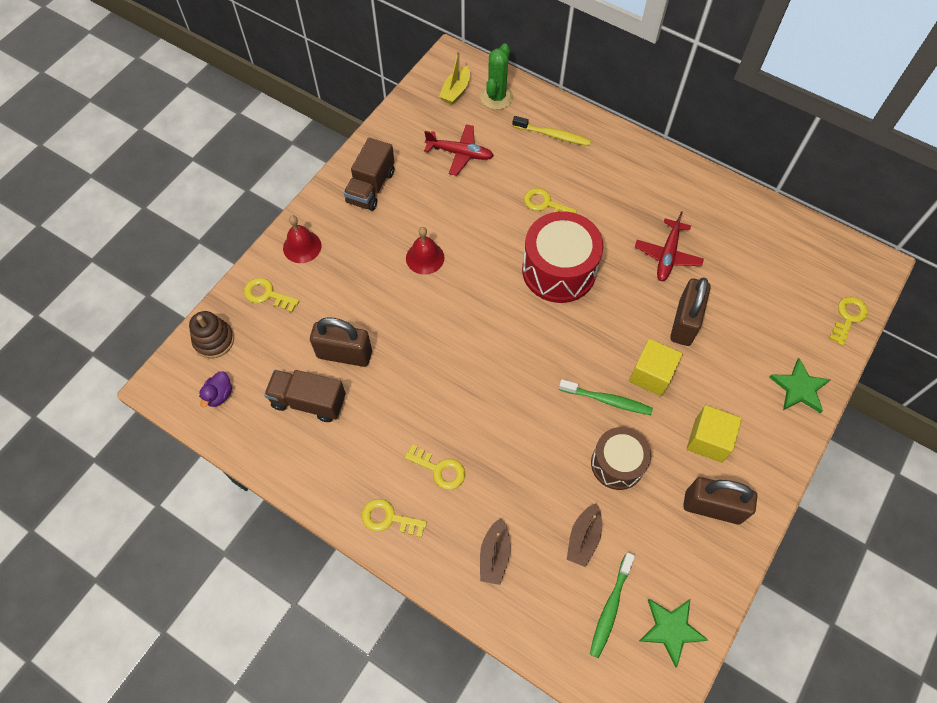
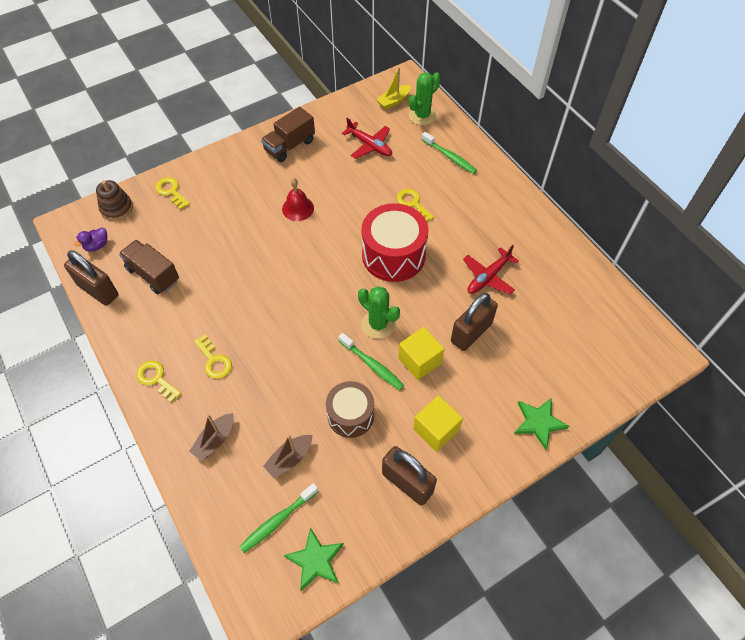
camera: 25 degrees right, 5 degrees down
red bell [283,215,321,263] -> none
brown padlock [310,317,372,367] -> brown padlock moved to [64,250,118,306]
yellow toothbrush [512,116,591,146] -> green toothbrush [421,132,477,174]
yellow key [829,297,868,346] -> none
none -> green cactus [358,286,400,339]

